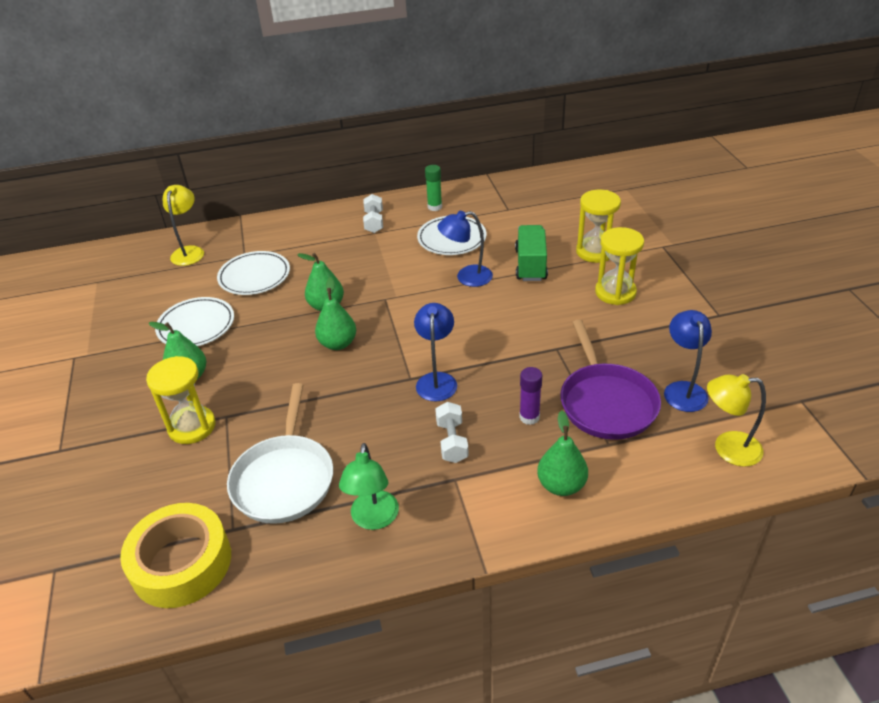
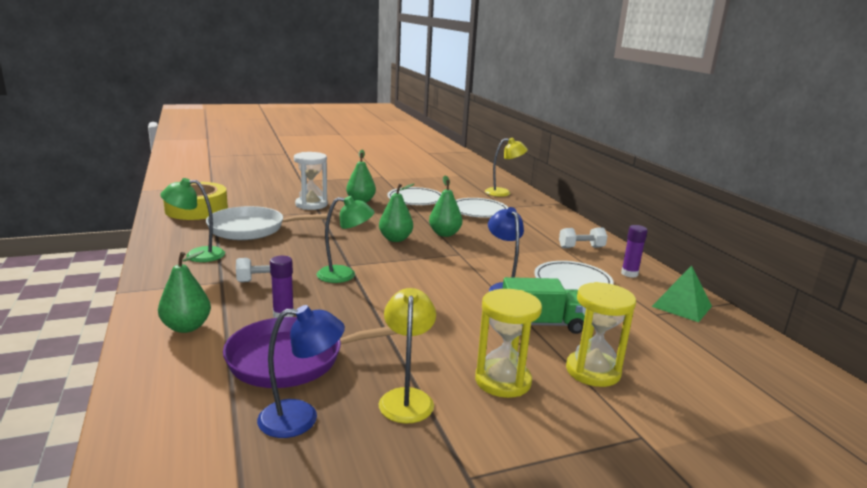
camera: 80 degrees right, 20 degrees down
yellow hourglass [146,356,216,444] -> white hourglass [294,152,328,210]
blue lamp [414,303,457,401] -> green lamp [317,196,374,283]
green glue stick [425,165,442,211] -> purple glue stick [621,225,648,278]
yellow lamp [707,374,766,467] -> yellow lamp moved to [379,288,436,423]
none -> green pyramid [651,265,712,322]

